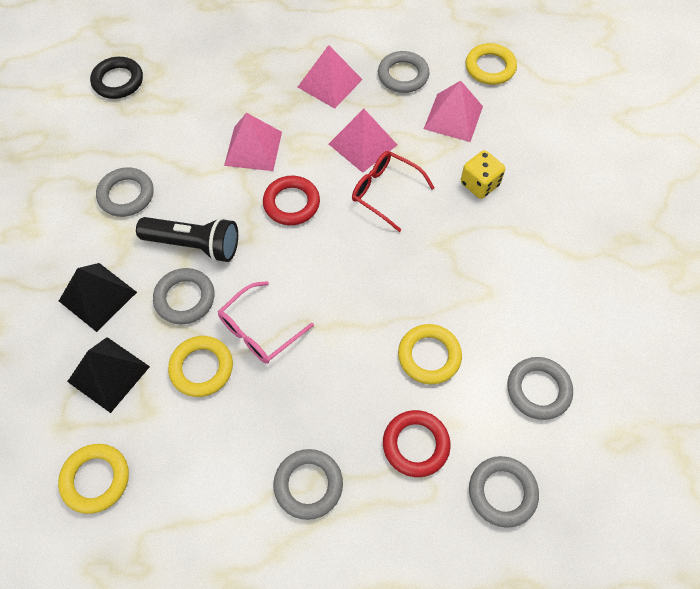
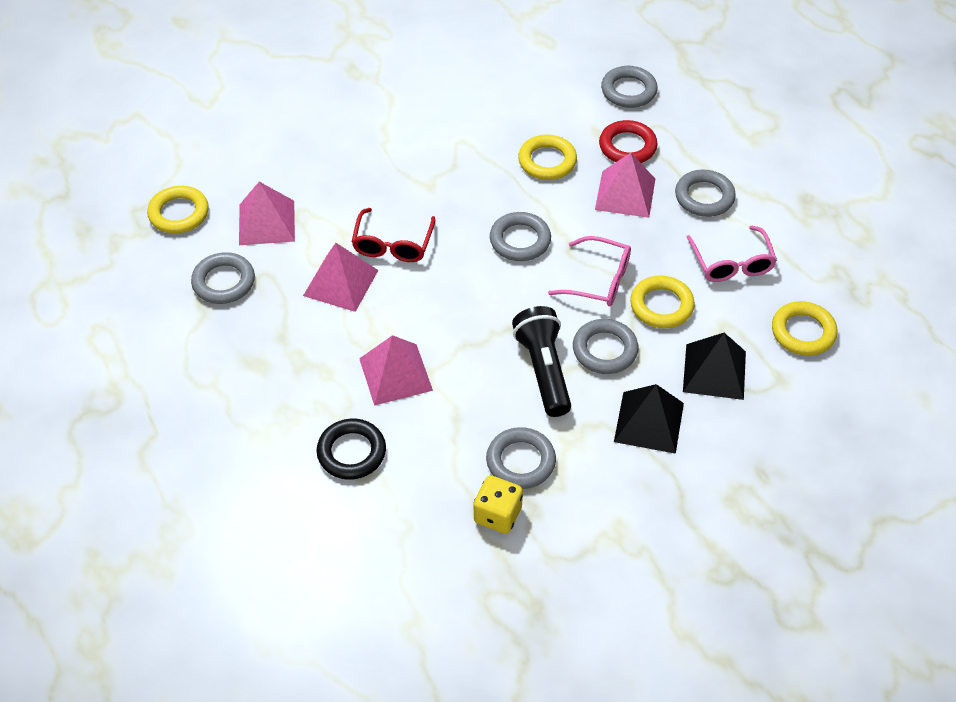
camera: 115 degrees left, 10 degrees down
black ring [90,57,143,99] -> black ring moved to [316,419,386,480]
red ring [263,176,320,225] -> none
pink pyramid [298,45,363,109] -> pink pyramid moved to [595,153,655,218]
yellow dice [461,150,505,199] -> yellow dice moved to [474,476,523,534]
grey ring [507,357,573,420] -> grey ring moved to [490,212,551,261]
none -> pink glasses [686,226,777,282]

